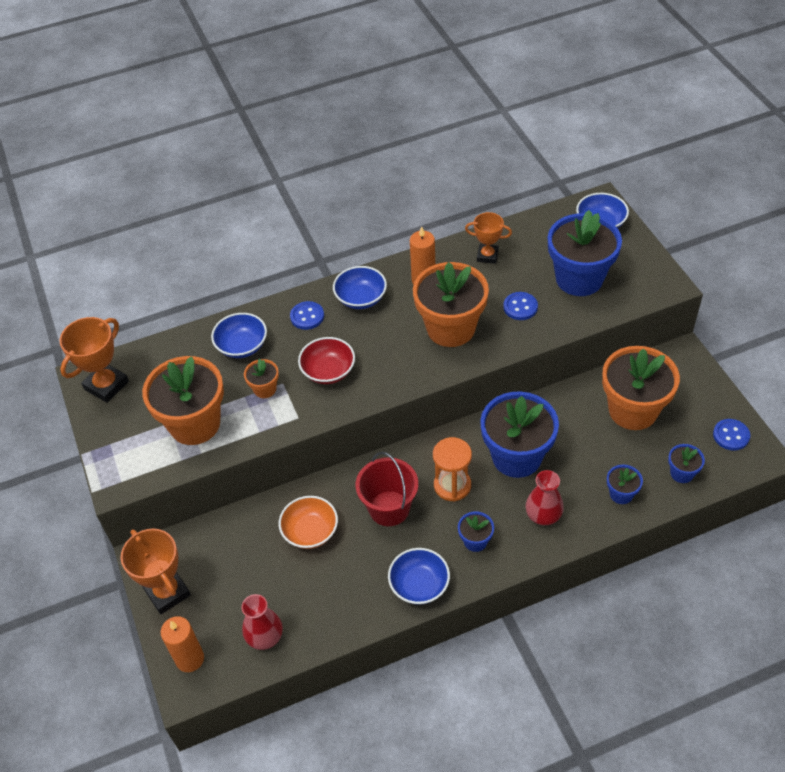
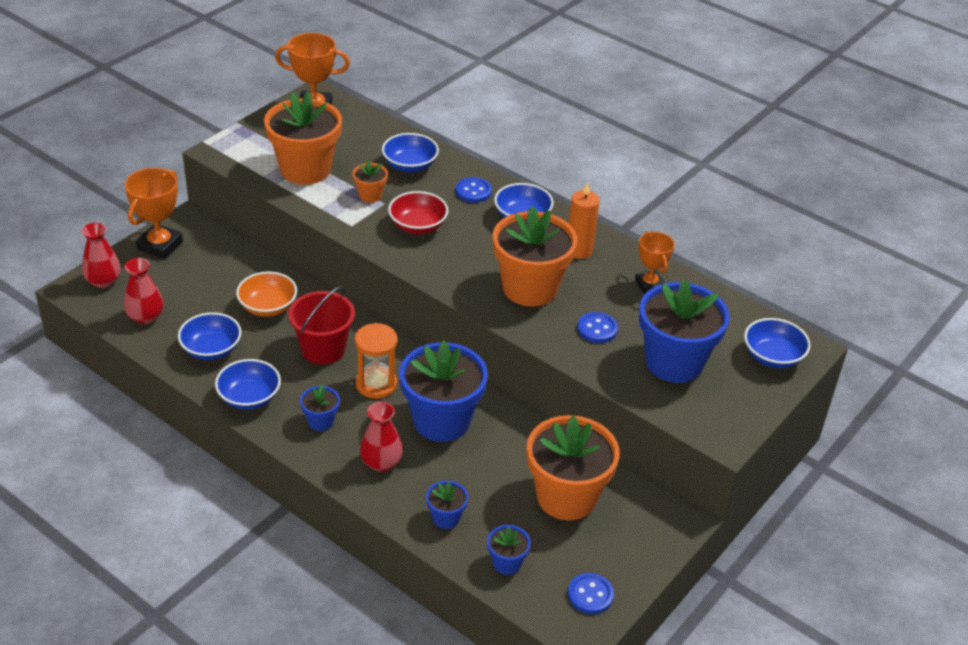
camera: 55 degrees right, 10 degrees down
orange candle [161,616,204,672] -> red vase [82,223,121,288]
none -> blue bowl [178,312,241,360]

